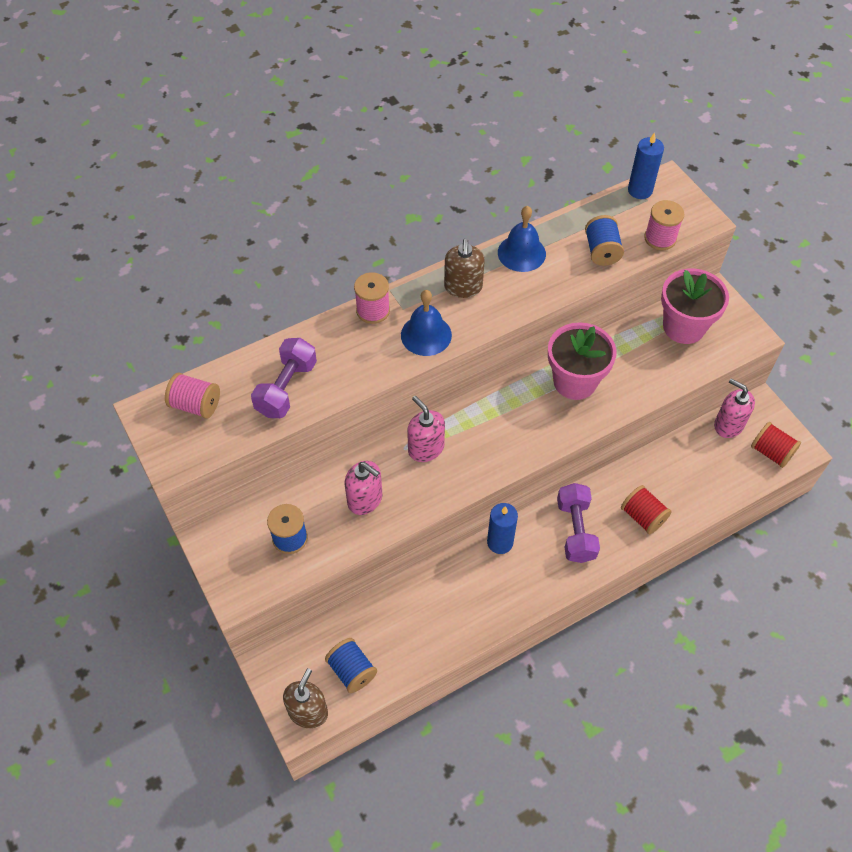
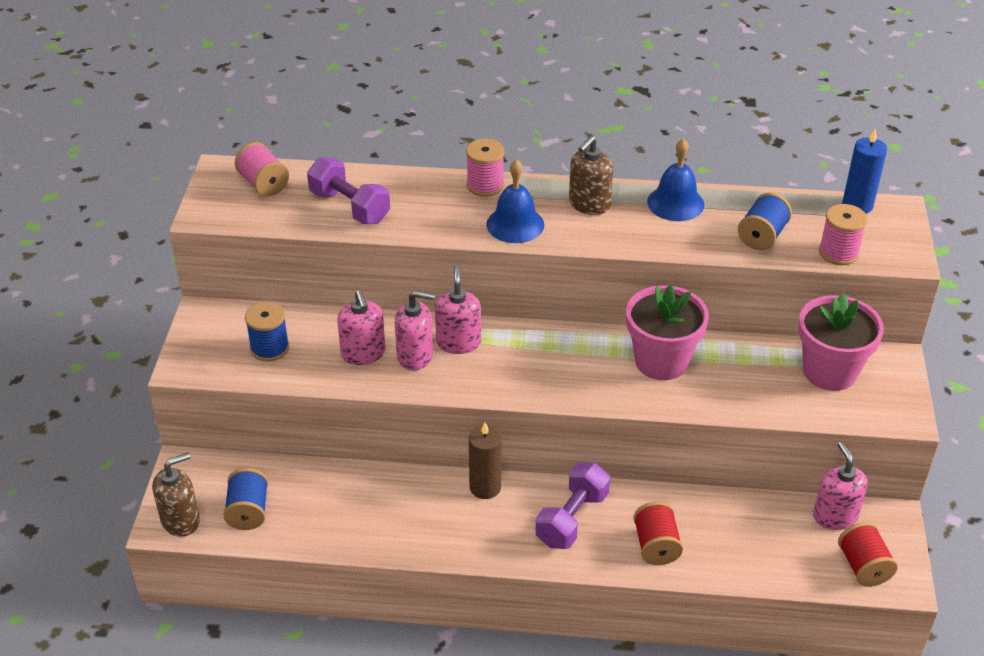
camera: 35 degrees right, 15 degrees down
purple dumbbell [251,338,317,418] -> purple dumbbell turned 75 degrees clockwise [307,157,390,224]
blue candle [487,503,518,554] -> brown candle [469,423,502,499]
none -> pink soap dispenser [395,291,435,371]

